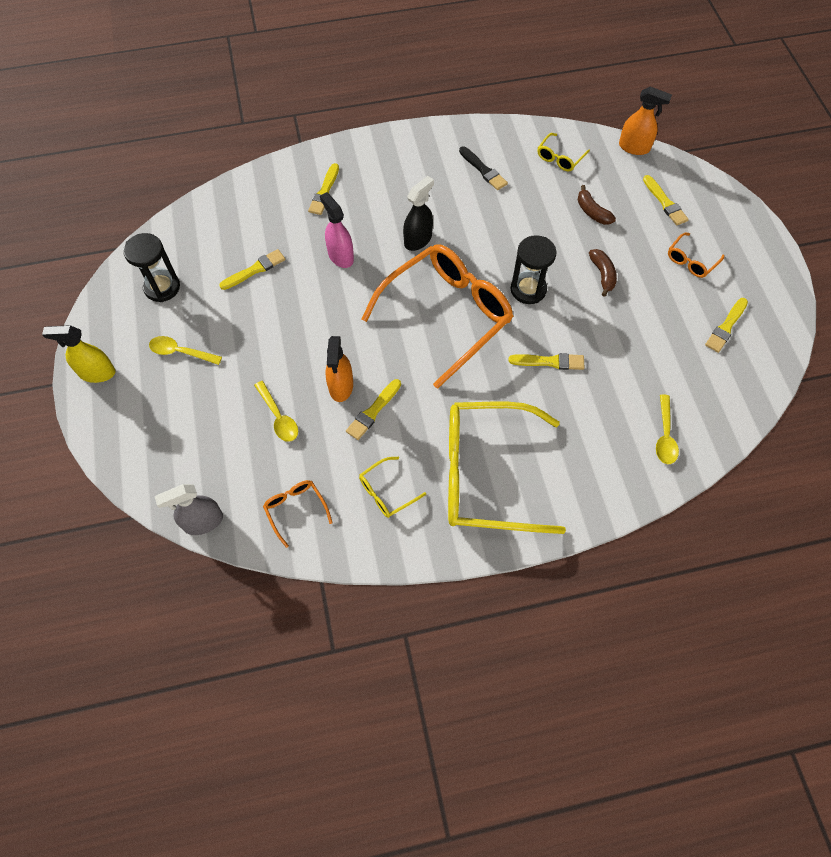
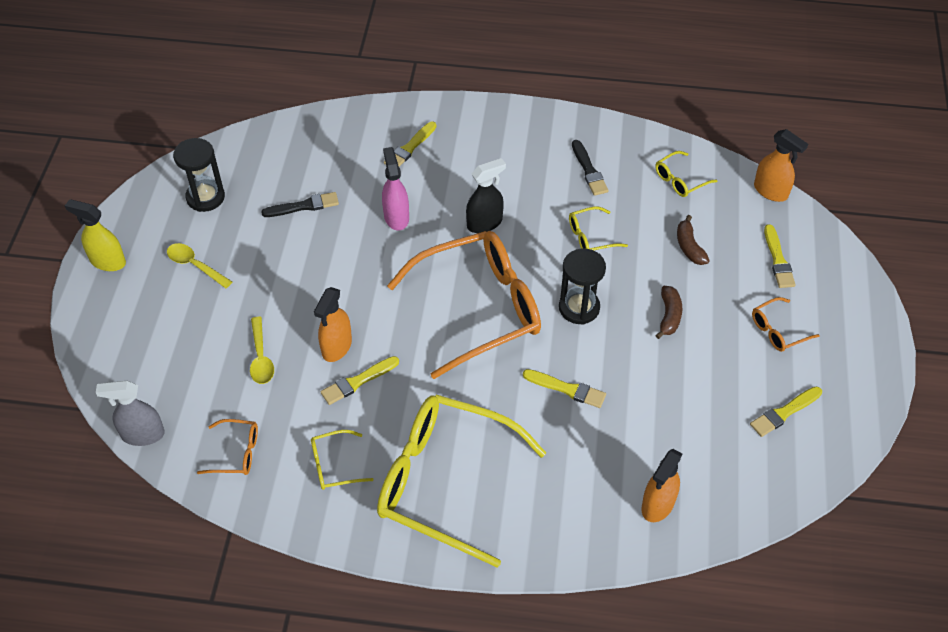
camera: 20 degrees right, 10 degrees down
yellow brush [219,249,285,290] -> black brush [261,192,339,217]
orange glasses [263,480,333,548] -> orange glasses turned 105 degrees clockwise [197,419,258,475]
yellow spoon [656,394,679,464] -> orange spray bottle [641,449,682,522]
none -> yellow glasses [569,206,628,251]

